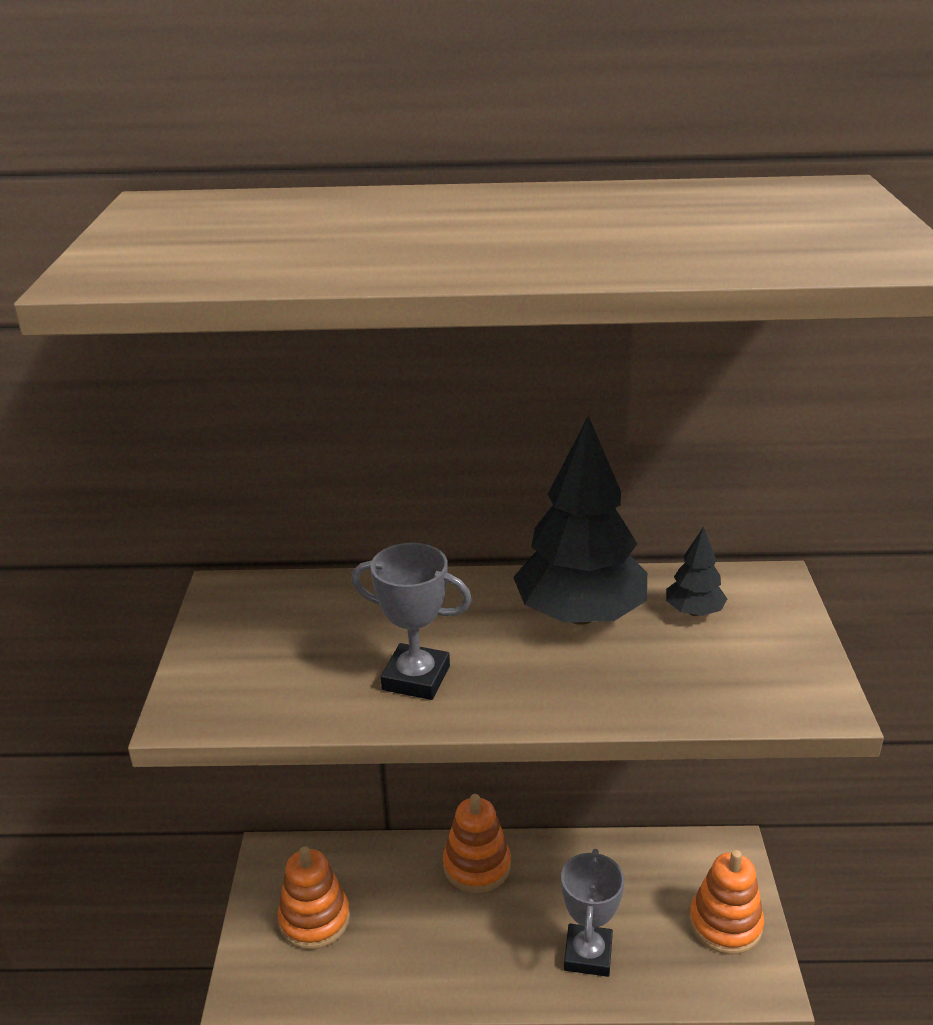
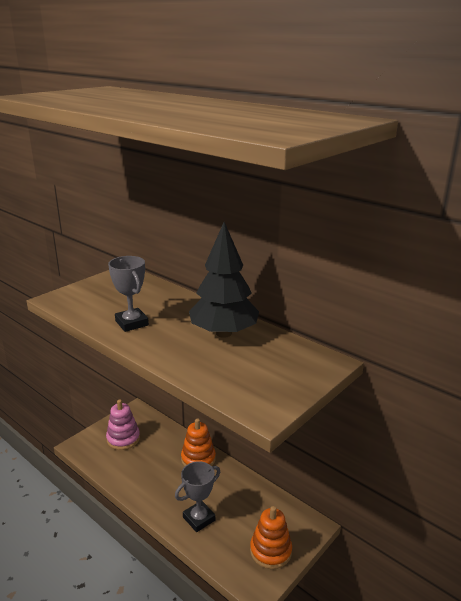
camera: 40 degrees right, 5 degrees down
orange stacking toy [277,846,350,950] -> pink stacking toy [106,399,140,450]
black tree [666,526,727,616] -> none

